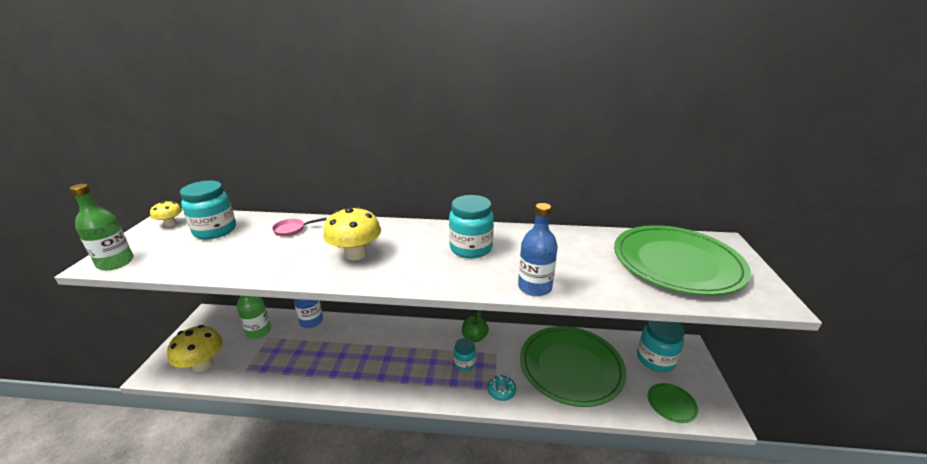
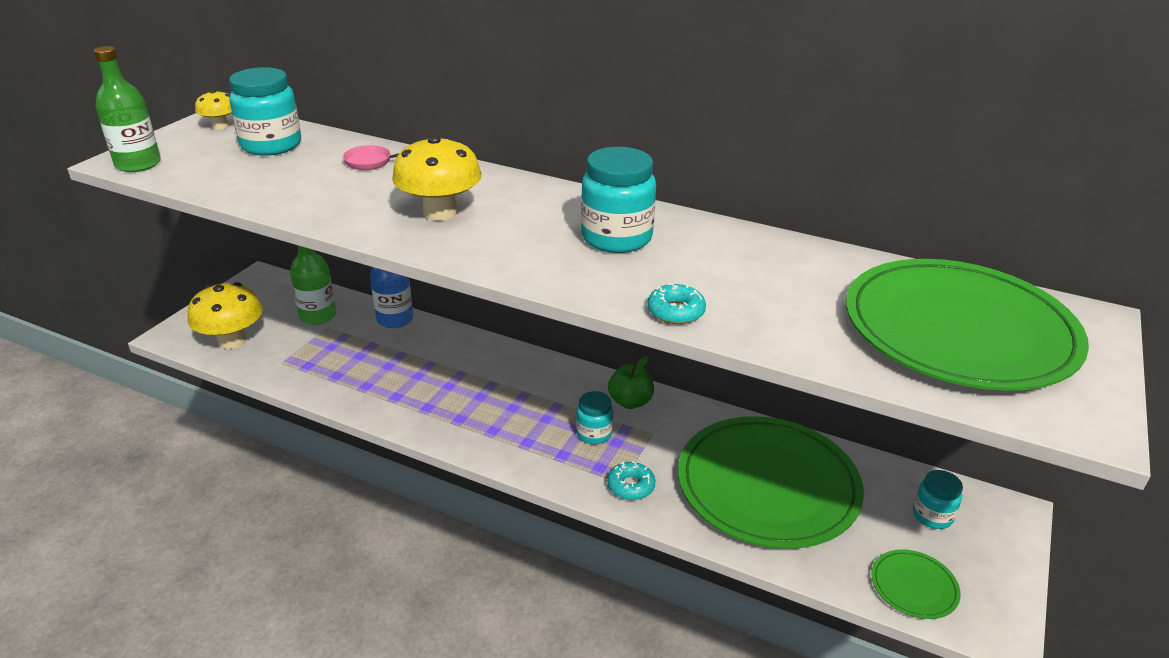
camera: 20 degrees right, 5 degrees up
blue bottle [518,203,558,296] -> turquoise donut [647,283,706,324]
turquoise jar [637,321,685,372] -> turquoise jar [913,470,963,529], size x0.58

